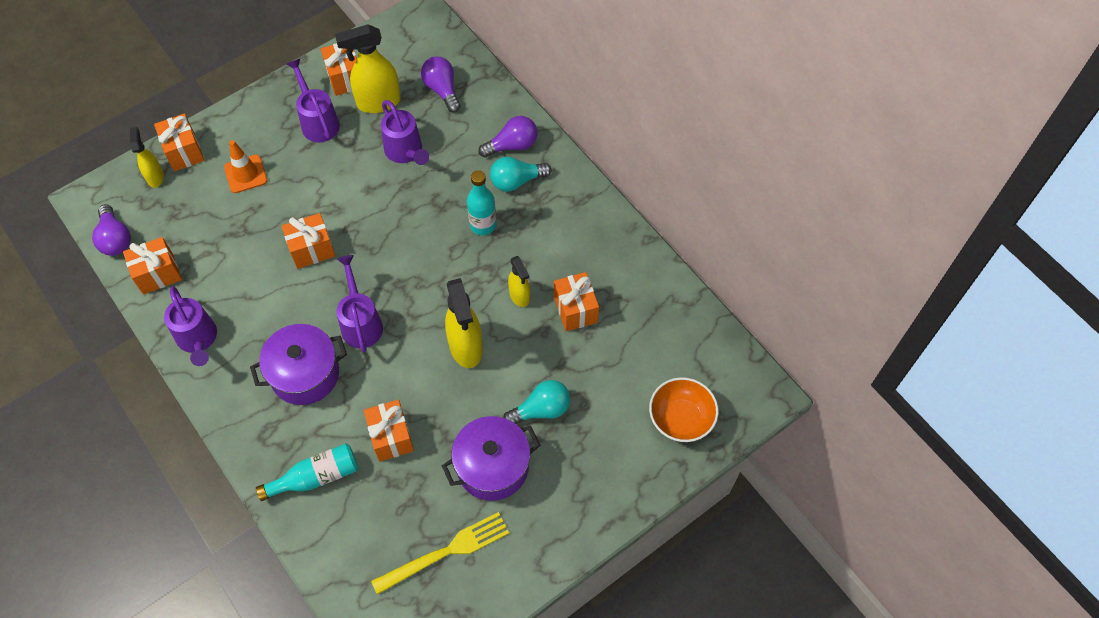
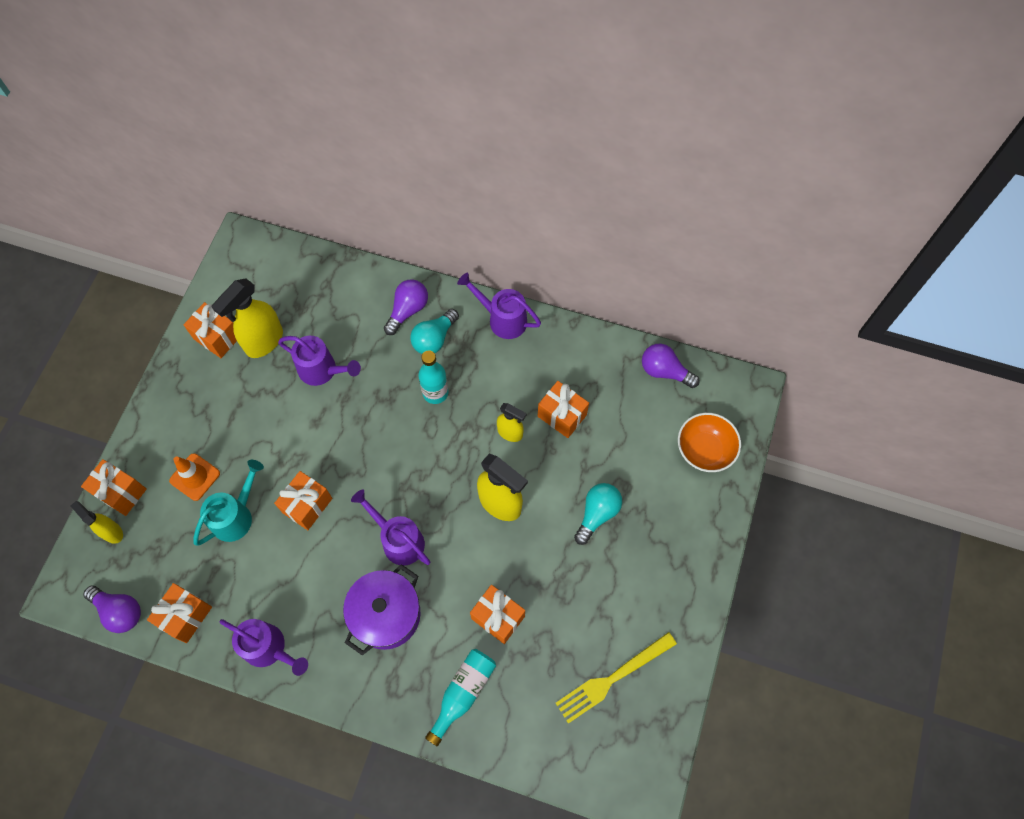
camera: 35 degrees left, 5 degrees up
purple watering can [287,59,340,142] -> purple watering can moved to [457,273,541,339]
yellow fork [371,512,509,595] -> yellow fork turned 150 degrees counterclockwise [556,632,677,724]
purple light bulb [421,56,461,113] -> purple light bulb moved to [642,344,700,388]
purple pot [442,416,540,501] -> none
none -> turquoise watering can [193,460,264,546]

